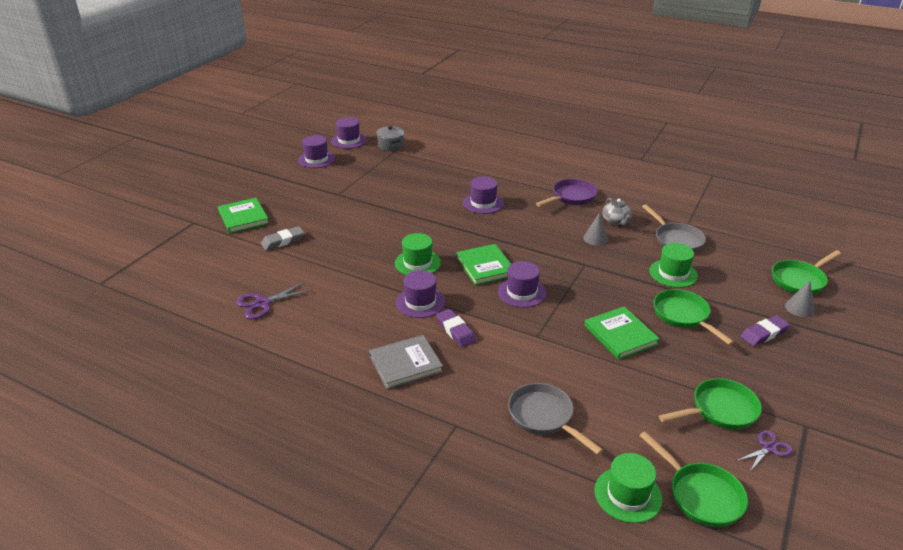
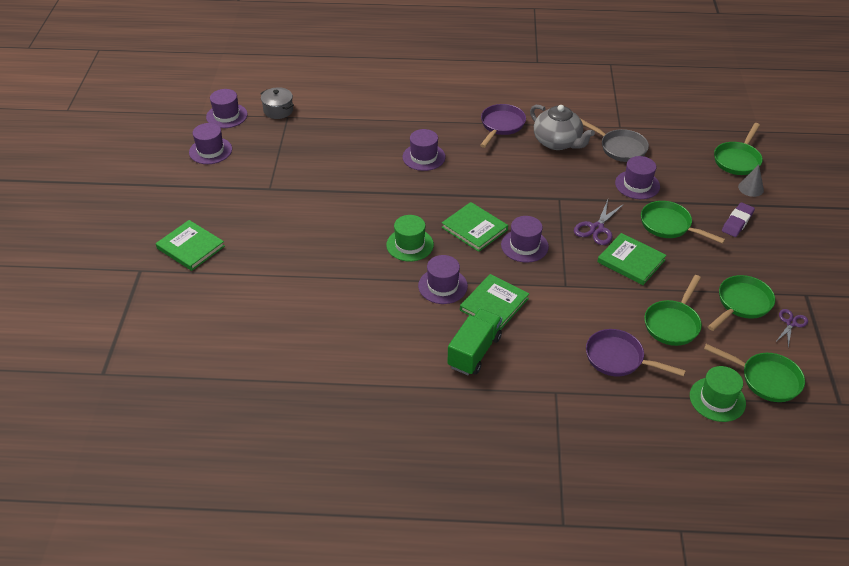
camera: 25 degrees left, 10 degrees up
purple scissors [236,281,313,319] -> purple scissors moved to [574,200,625,245]
grey eraser [261,226,304,250] -> none
grey book [369,335,443,389] -> green truck [447,309,502,375]
purple eraser [436,309,476,348] -> green book [460,274,529,330]
grey pan [508,383,603,455] -> purple pan [586,329,686,377]
grey cone [583,212,608,246] -> none
grey teapot [602,198,632,225] -> grey teapot [530,105,595,150], size x1.72
green hat [649,243,698,288] -> purple hat [615,156,660,199]
none -> green pan [644,275,702,346]

